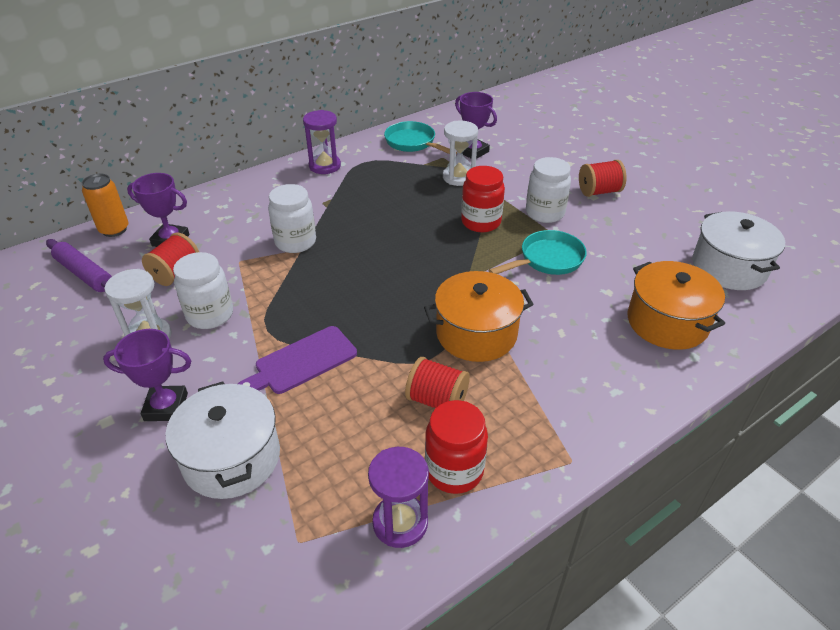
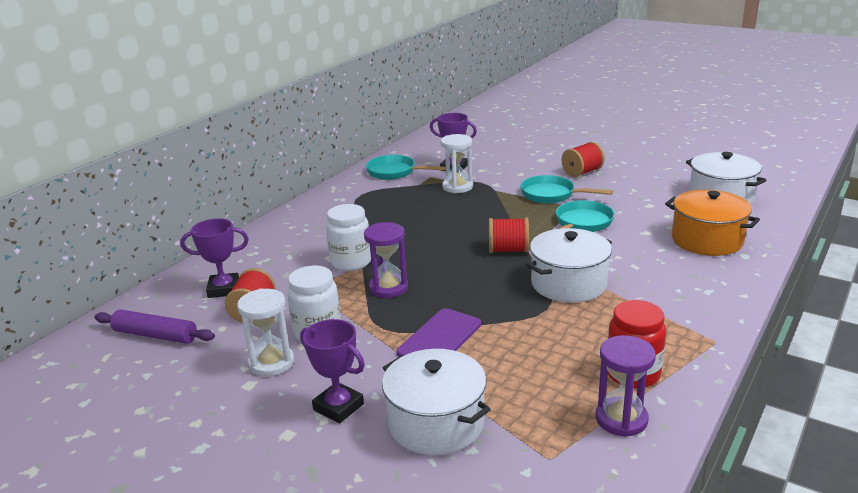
camera: 20 degrees left, 15 degrees down
orange can [82,174,129,237] -> none
purple trophy [103,329,191,421] -> purple trophy turned 60 degrees clockwise [300,319,365,424]
purple hourglass [303,110,341,174] -> purple hourglass moved to [364,222,408,298]
red spool [405,357,470,408] -> red spool moved to [489,217,529,253]
orange pot [424,271,533,362] -> white pot [527,228,612,303]
red jar [461,166,505,232] -> none
white jar [526,157,571,223] -> turquoise pan [520,175,613,203]

